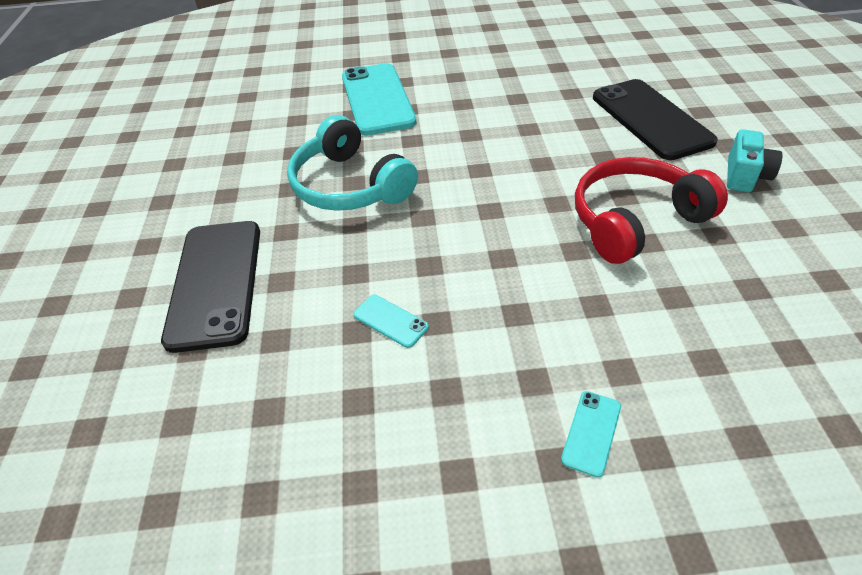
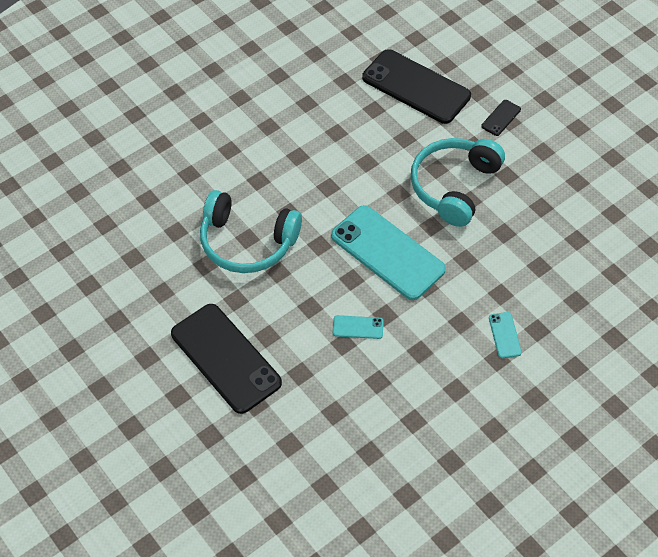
camera: 35 degrees left, 10 degrees up
turquoise phone [342,63,416,136] -> turquoise phone moved to [331,205,446,300]
red headphones [575,157,728,264] -> turquoise headphones [411,138,505,227]
turquoise camera [727,129,782,192] -> black phone [481,100,521,136]

